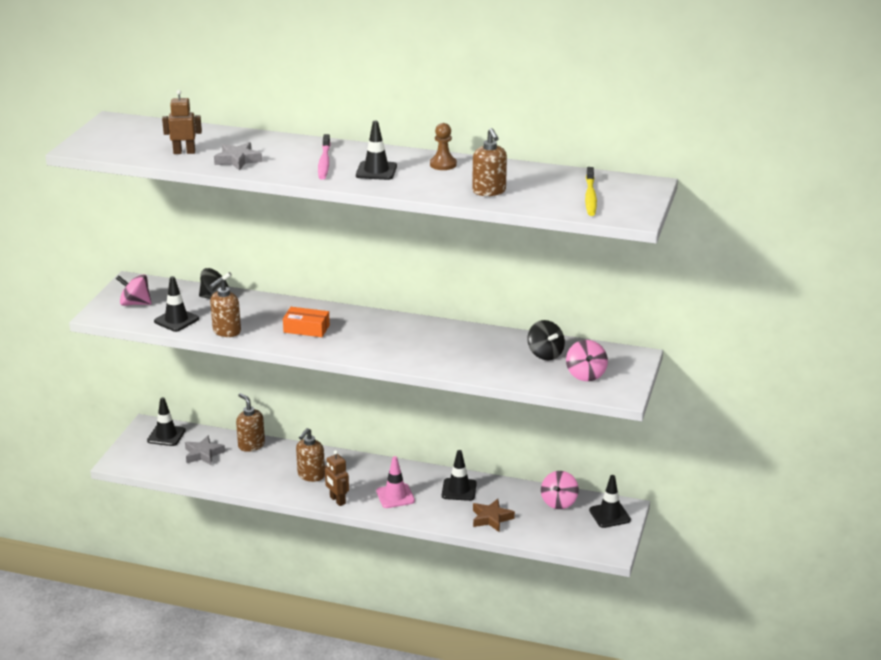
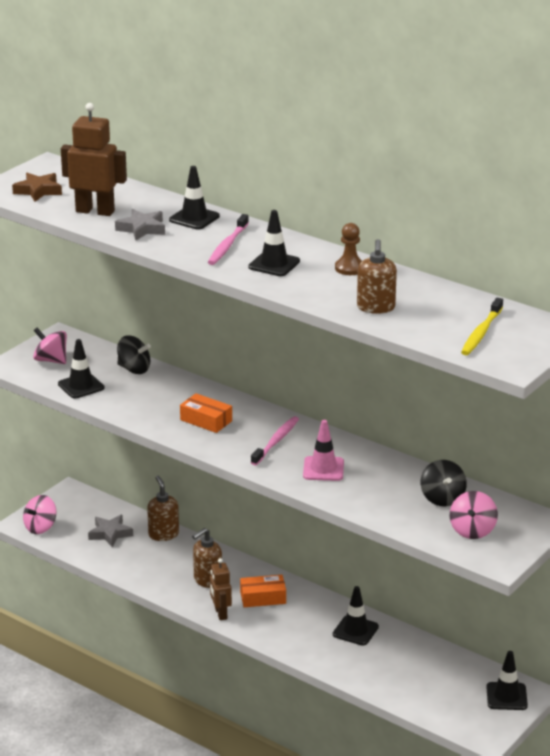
camera: 20 degrees right, 0 degrees up
black traffic cone [147,397,186,446] -> black traffic cone moved to [169,166,220,230]
brown robot [162,90,202,154] -> brown robot [61,103,127,216], size x1.63
brown soap dispenser [210,277,241,337] -> none
pink traffic cone [376,456,415,508] -> pink traffic cone moved to [303,420,344,481]
brown star [473,499,515,532] -> brown star moved to [12,173,62,202]
pink spinning top [541,471,579,509] -> pink spinning top moved to [23,495,56,534]
none -> orange box [240,575,286,607]
none -> pink toothbrush [251,416,299,465]

